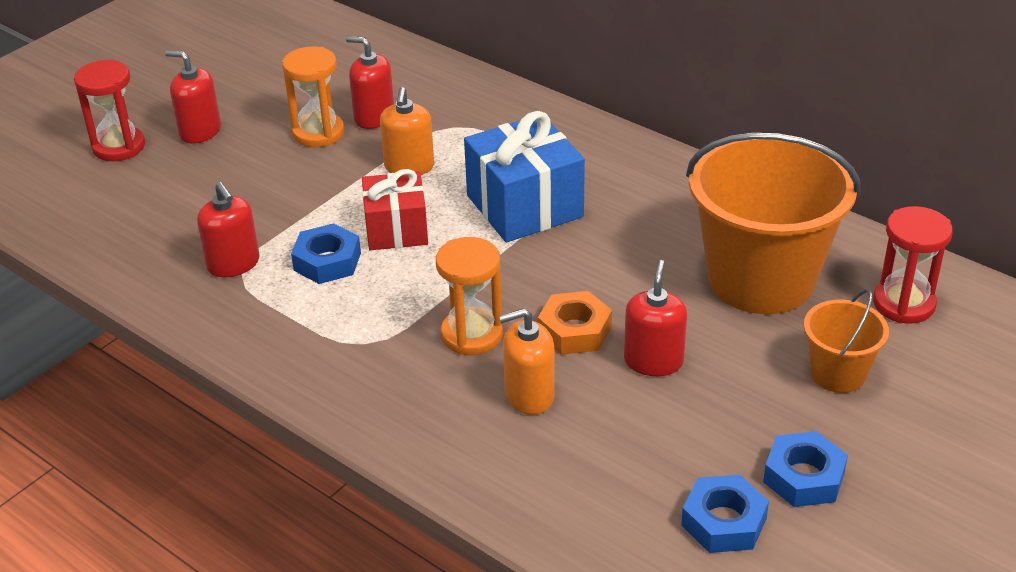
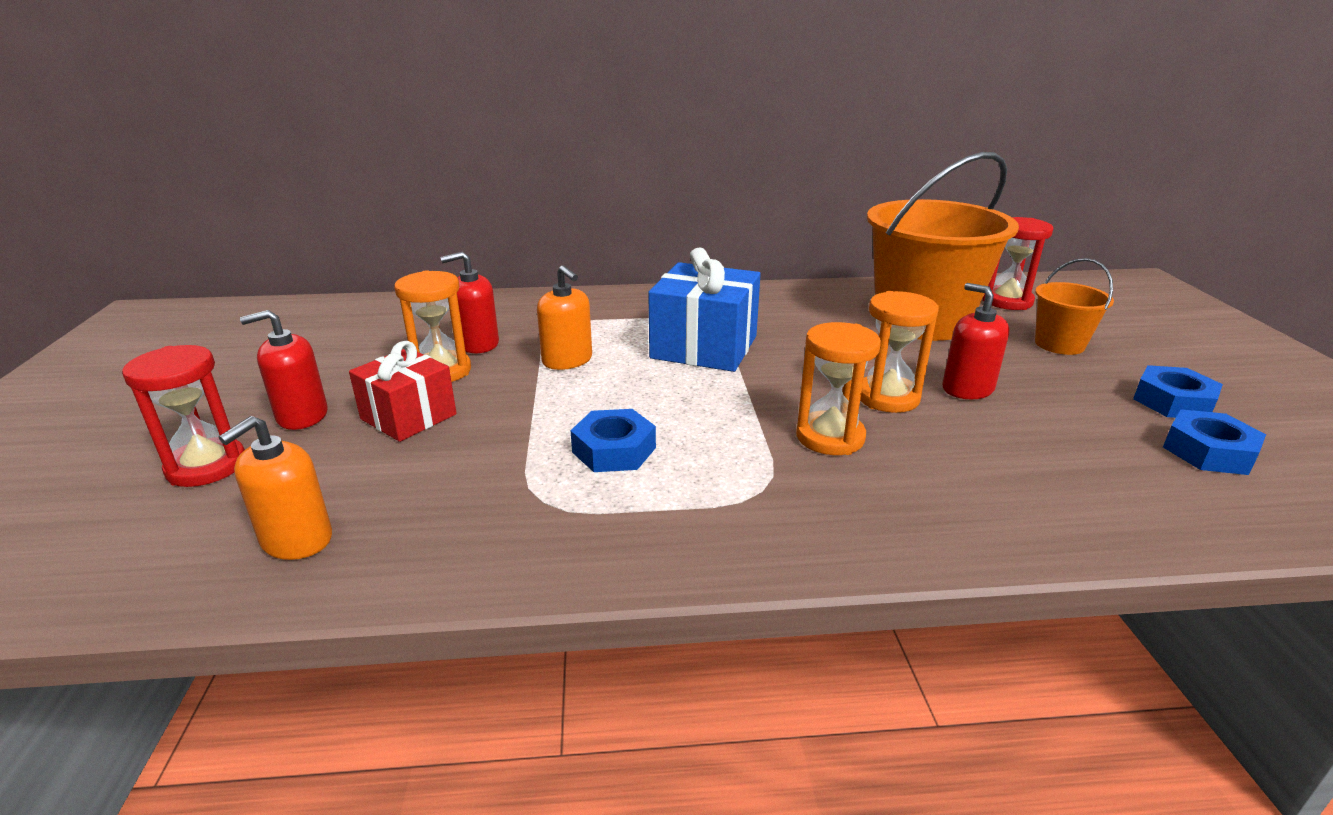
camera: 45 degrees left, 10 degrees down
red soap dispenser [197,182,260,277] -> none
red gift [362,169,428,250] -> red gift moved to [349,341,457,442]
orange soap dispenser [499,308,555,415] -> orange soap dispenser moved to [219,416,332,560]
orange nut [538,291,612,355] -> orange hourglass [860,291,939,413]

